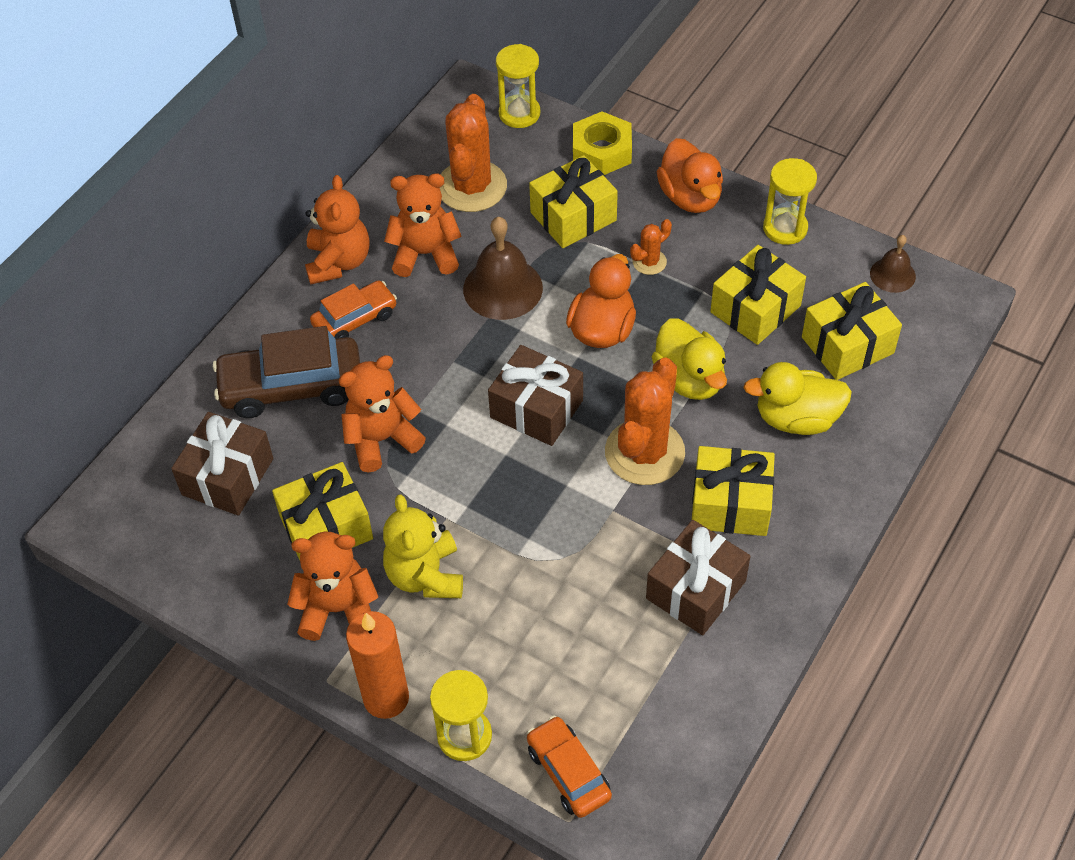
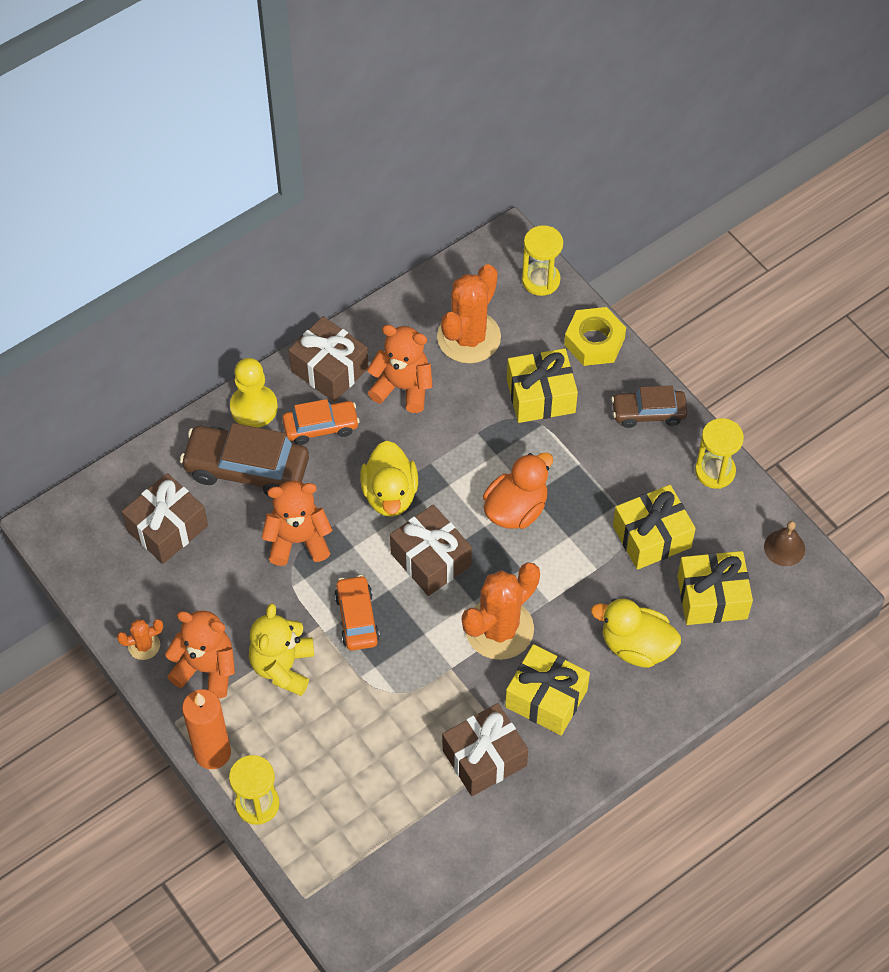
camera: 20 degrees right, 5 degrees up
yellow gift [272,462,373,560] -> none
orange teddy bear [305,175,369,284] -> brown gift [288,316,369,402]
brown bell [463,216,543,320] -> none
orange car [527,716,612,818] -> orange car moved to [334,575,380,651]
orange cactus [630,219,672,275] -> orange cactus moved to [117,619,163,660]
yellow duck [652,319,727,400] -> yellow duck moved to [360,441,418,517]
orange duck [657,138,723,213] -> brown car [611,385,688,428]
none -> yellow pawn [230,358,278,428]

